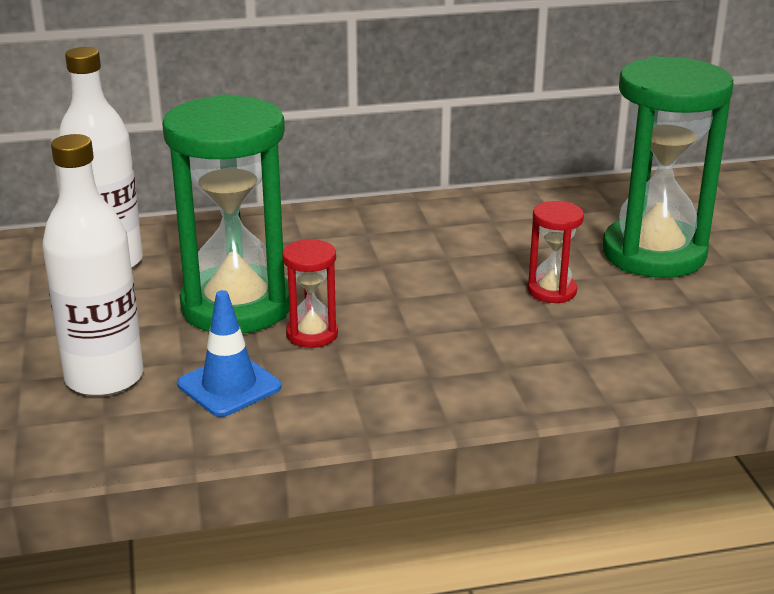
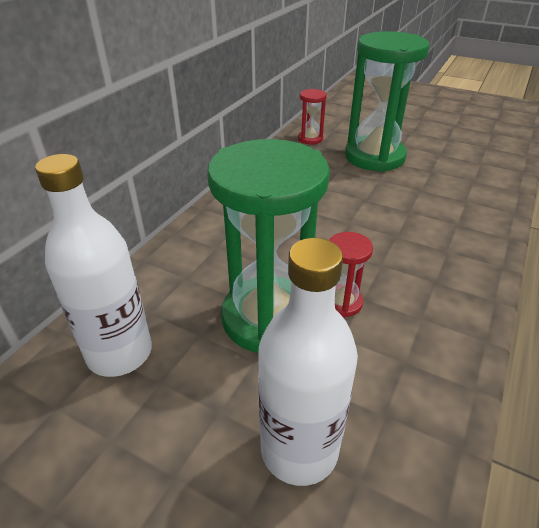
camera: 50 degrees left, 10 degrees up
blue traffic cone [177,290,281,417] -> none
red hourglass [528,201,584,303] -> red hourglass moved to [298,89,327,145]

